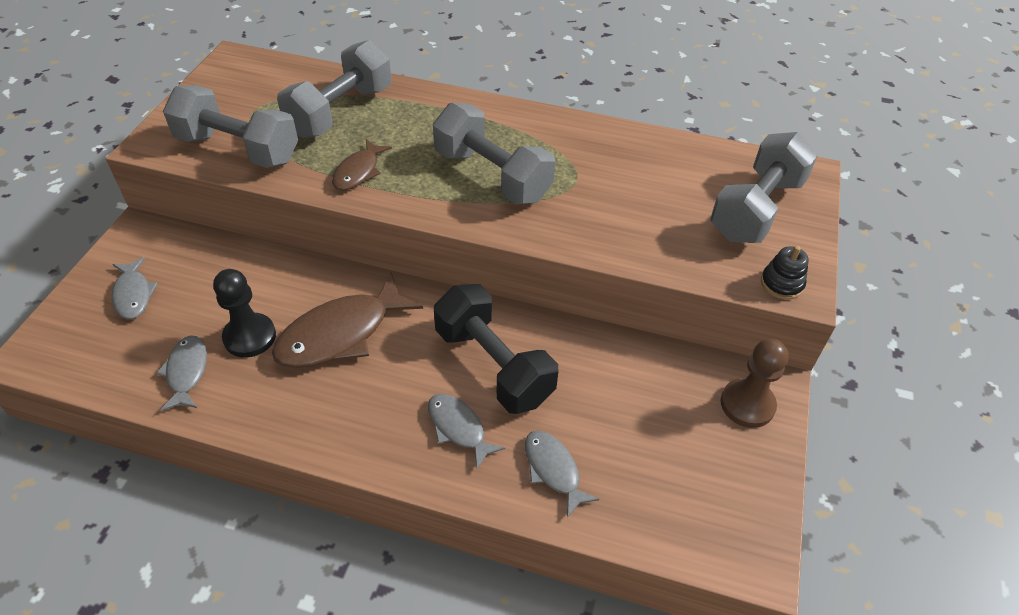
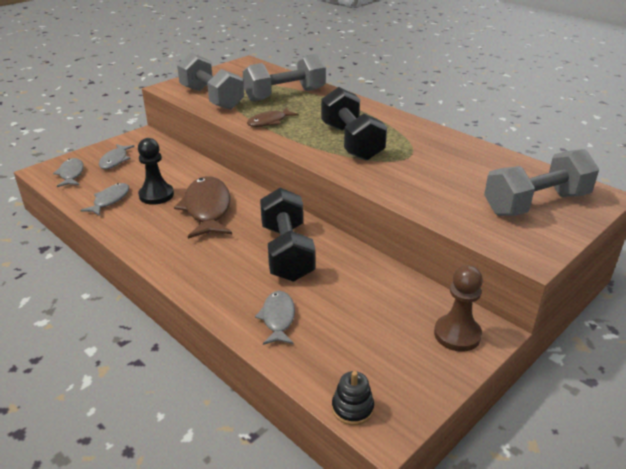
camera: 30 degrees right, 15 degrees down
brown fish [272,273,423,368] -> brown fish turned 90 degrees clockwise [174,176,232,239]
grey fish [428,394,505,469] -> grey fish moved to [53,158,84,187]
grey dumbbell [433,102,556,204] -> black dumbbell [321,87,387,161]
black stacking toy [761,246,809,300] -> black stacking toy moved to [332,371,374,425]

